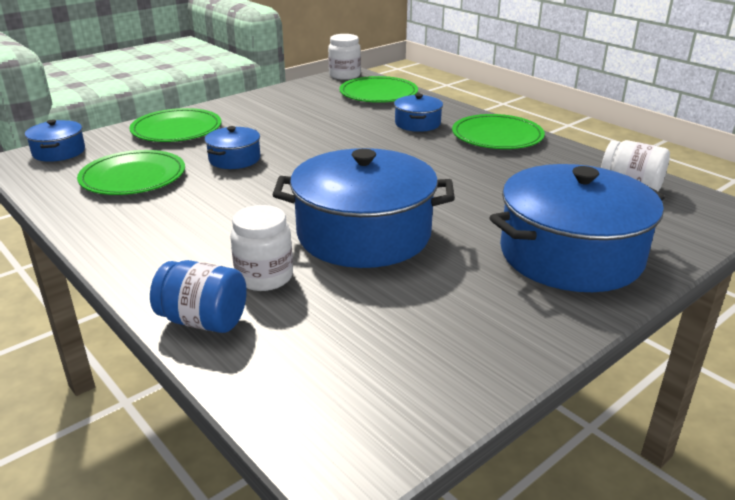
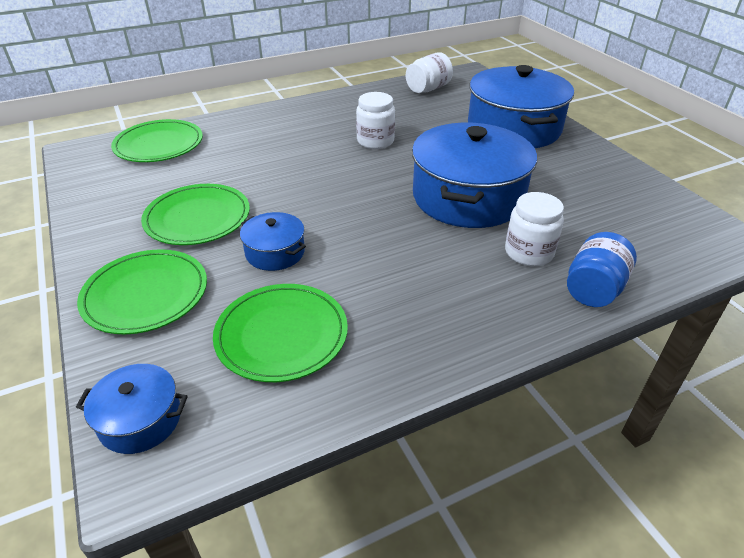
camera: 75 degrees left, 10 degrees up
white jar [328,34,361,80] -> white jar moved to [356,92,395,149]
blue pot [394,94,443,132] -> none
green plate [452,114,545,149] -> green plate moved to [141,184,250,245]

